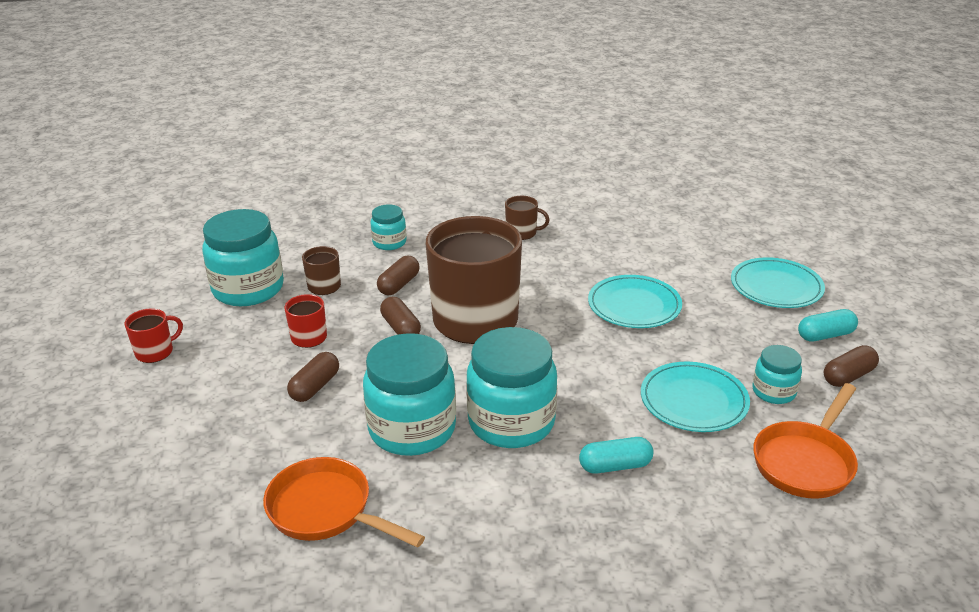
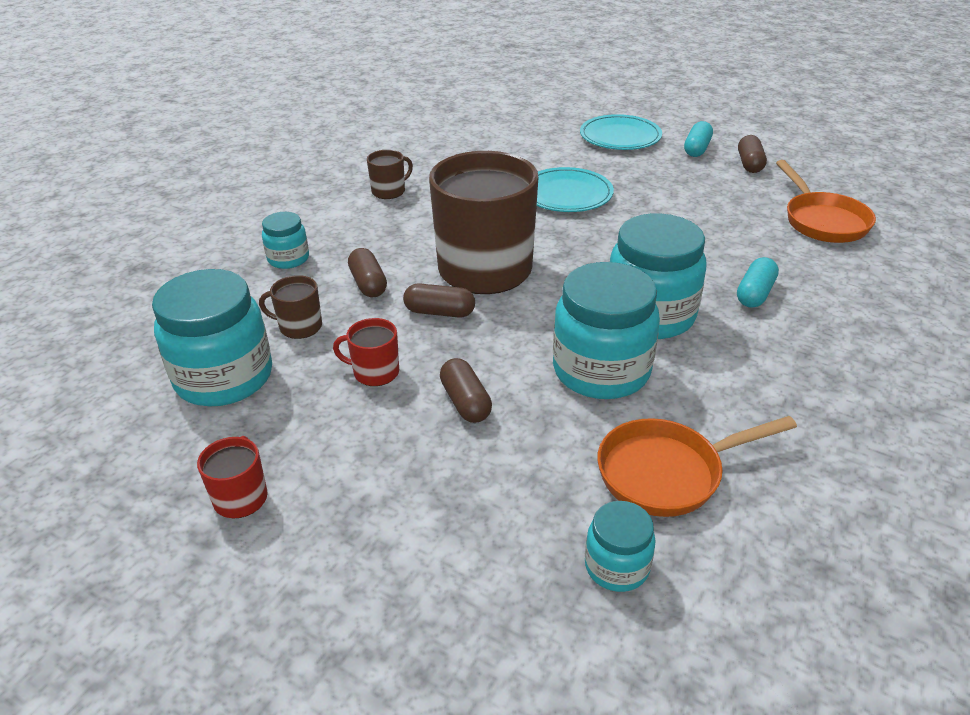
camera: 50 degrees left, 5 degrees up
turquoise plate [641,362,750,432] -> none
turquoise jar [753,345,802,404] -> turquoise jar moved to [585,501,656,592]

